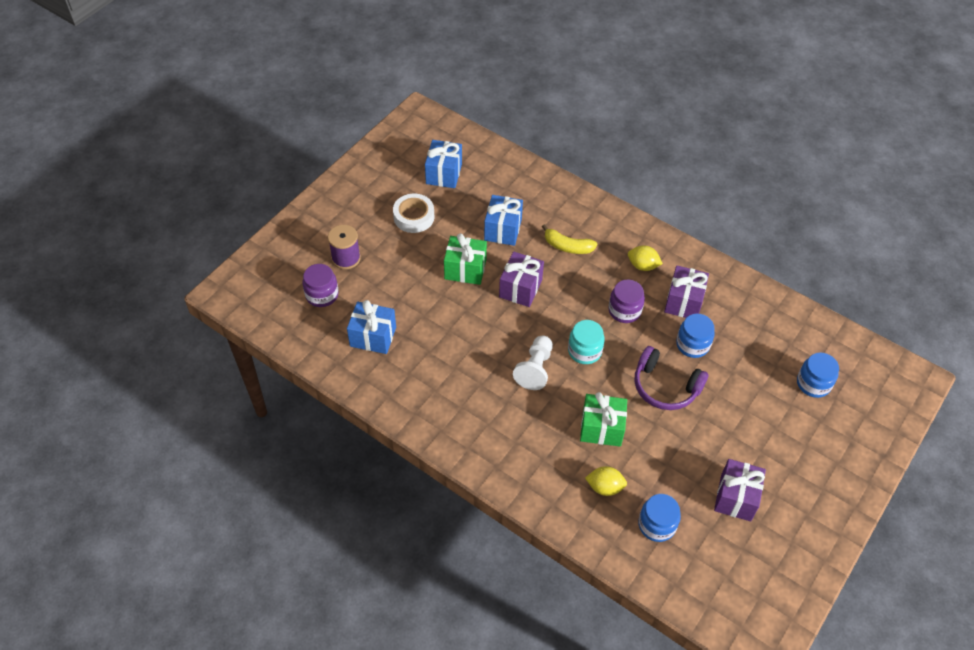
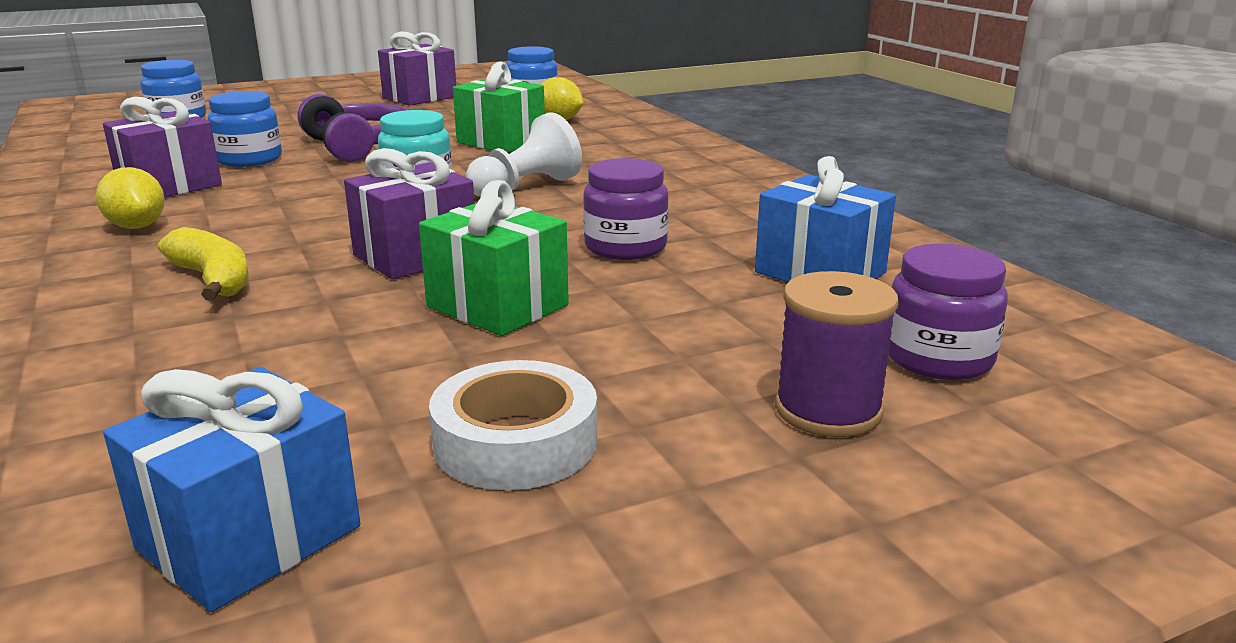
camera: 150 degrees left, 30 degrees down
blue gift [484,195,523,246] -> none
purple jar [608,280,645,323] -> purple jar moved to [583,158,669,260]

